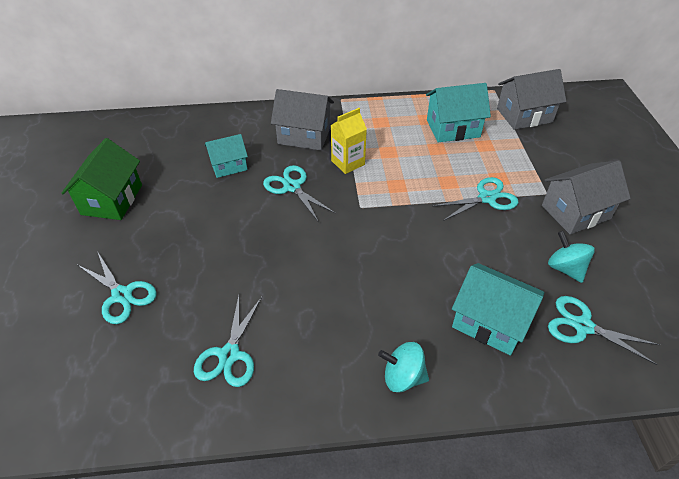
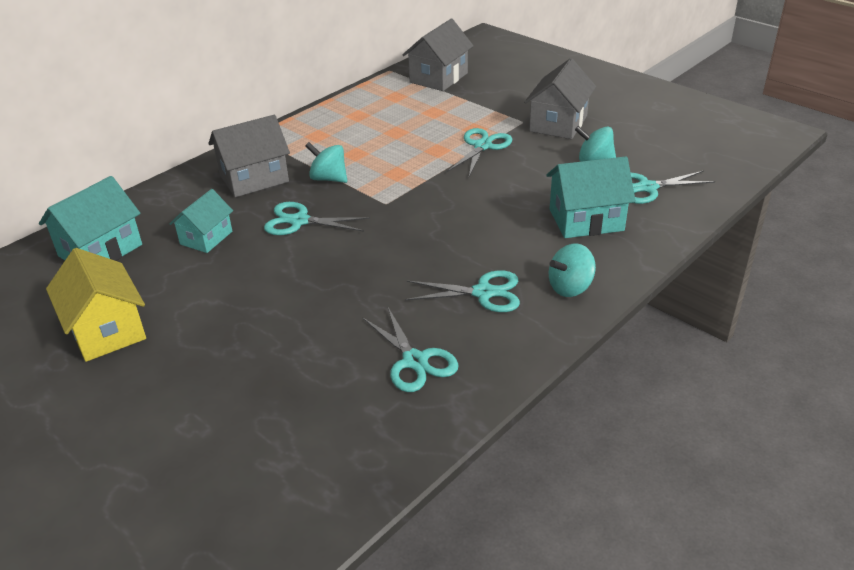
camera: 40 degrees left, 10 degrees down
green house [61,138,142,220] -> yellow house [46,248,146,362]
turquoise scissors [78,251,157,324] -> turquoise scissors moved to [405,270,520,312]
yellow carton [331,108,367,174] -> turquoise spinning top [305,142,347,183]
turquoise house [426,83,491,142] -> turquoise house moved to [39,176,142,261]

